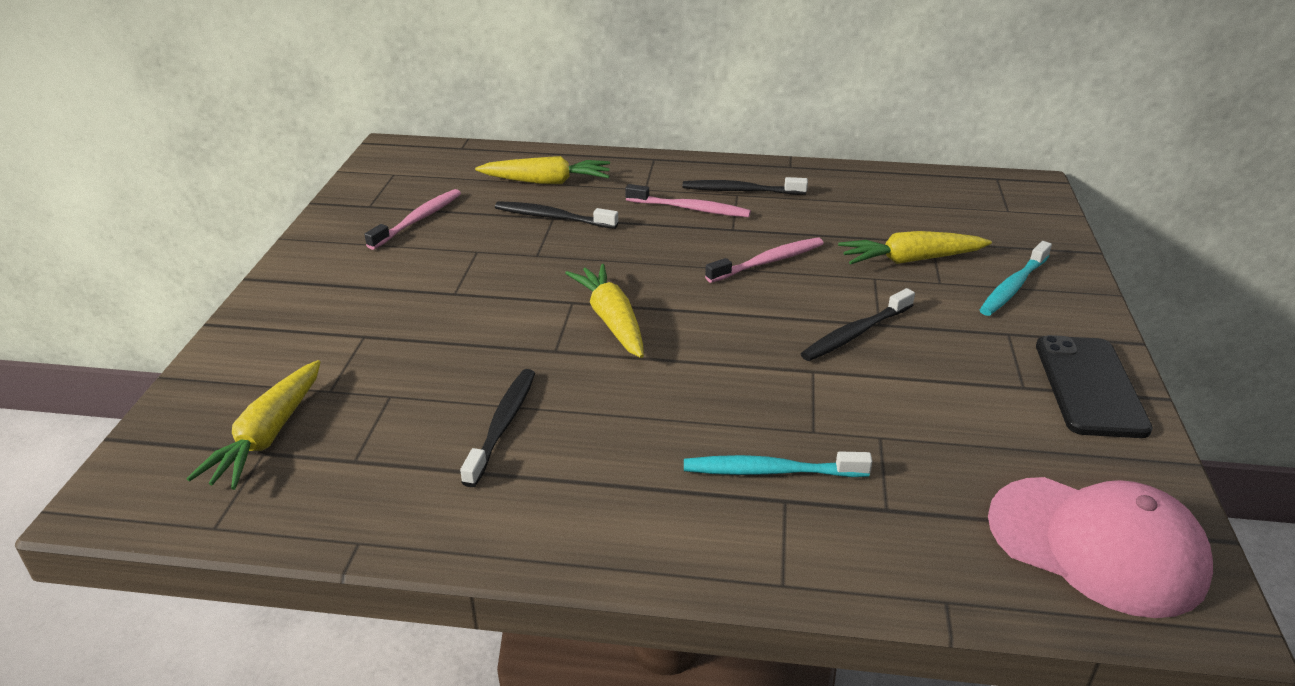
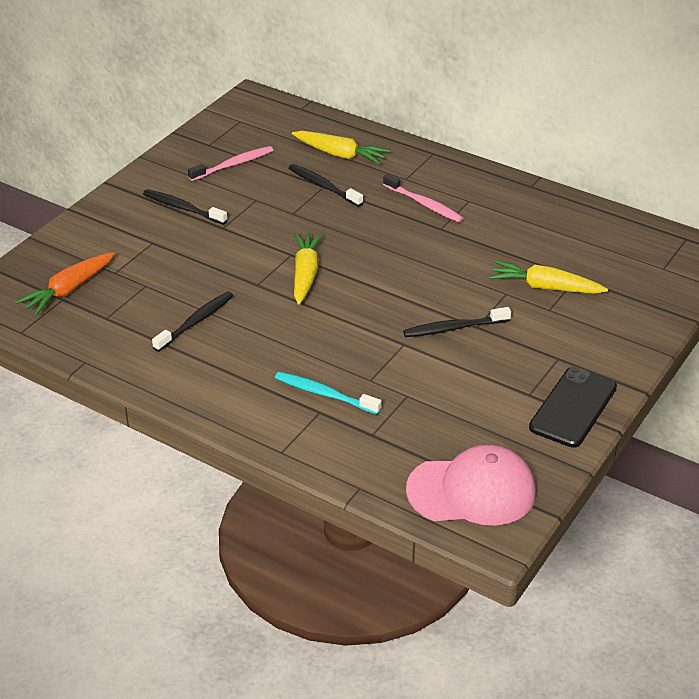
camera: 25 degrees right, 5 degrees up
yellow carrot [187,360,320,490] -> orange carrot [16,252,115,315]
black toothbrush [683,177,808,195] -> black toothbrush moved to [143,189,228,225]
pink toothbrush [705,237,824,283] -> none
turquoise toothbrush [980,241,1052,316] -> none
pink cap [988,477,1213,618] -> pink cap turned 60 degrees counterclockwise [406,444,536,526]

